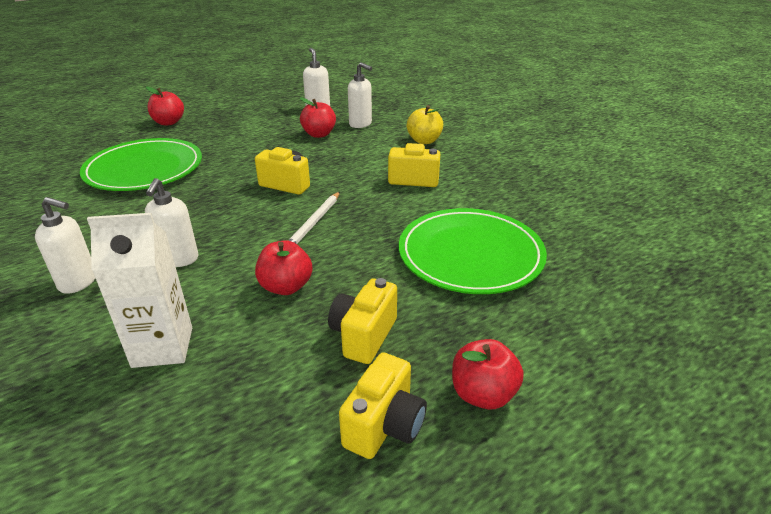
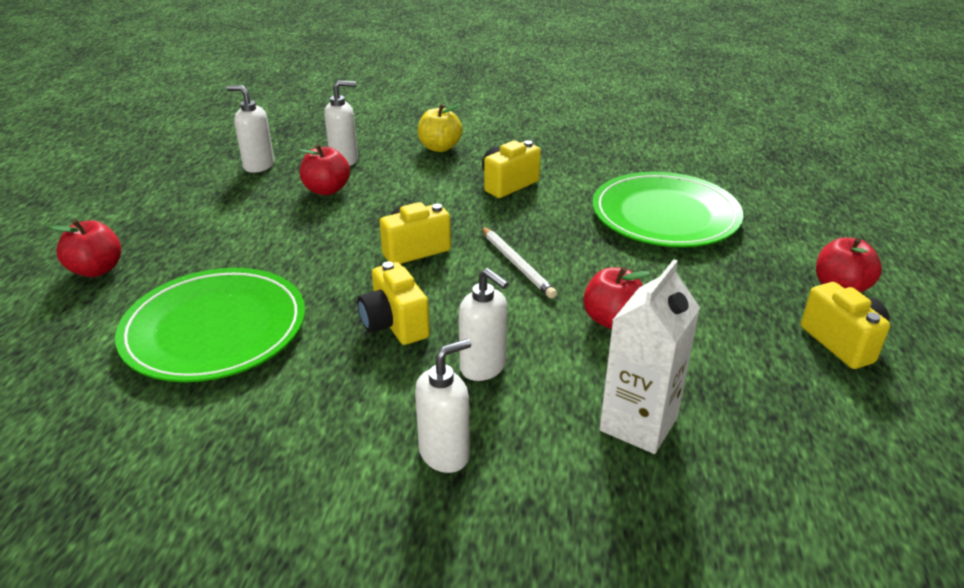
camera: 50 degrees left, 0 degrees up
yellow camera [328,278,397,364] -> yellow camera moved to [357,261,430,345]

